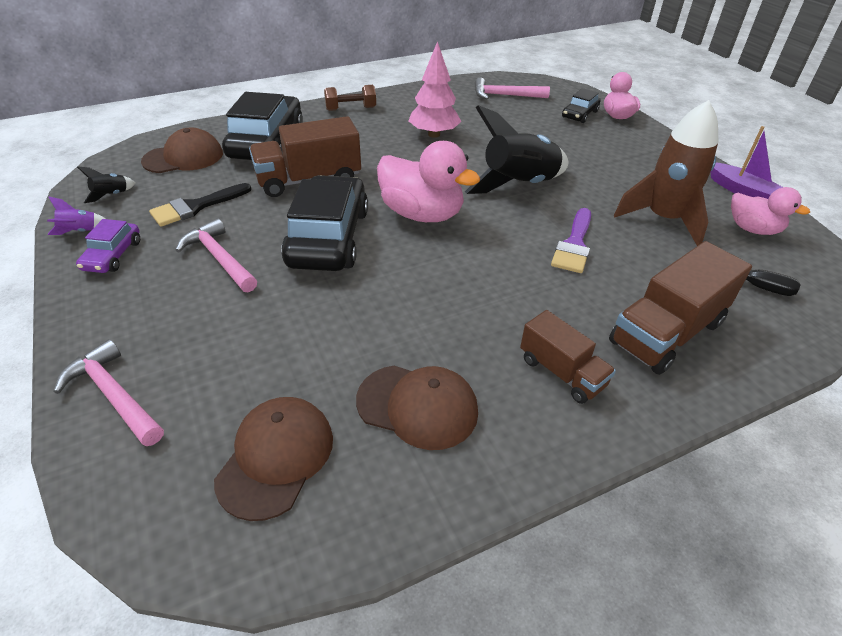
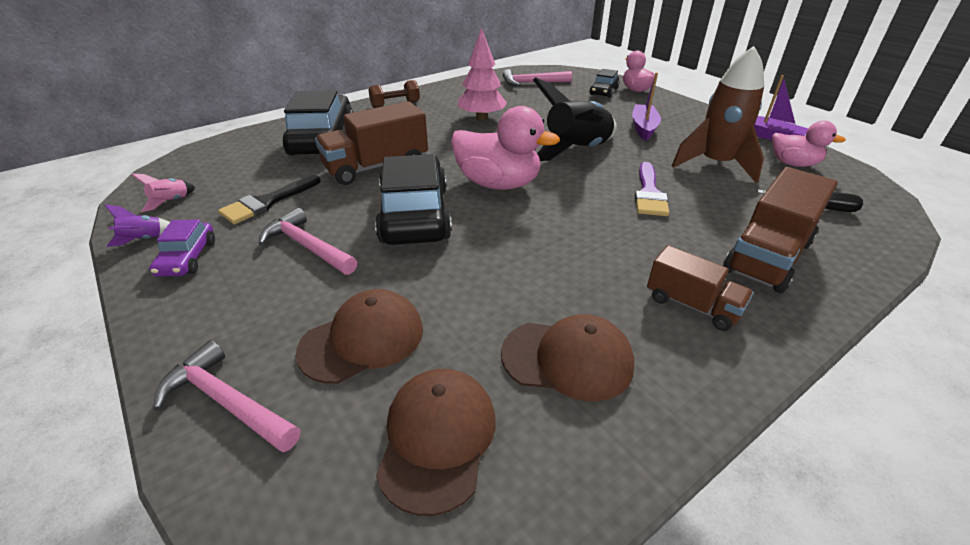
camera: 10 degrees left, 5 degrees down
black rocket [77,166,135,203] -> pink rocket [131,174,195,212]
brown cap [141,128,223,173] -> brown cap moved to [296,289,423,384]
none -> purple boat [632,72,661,141]

